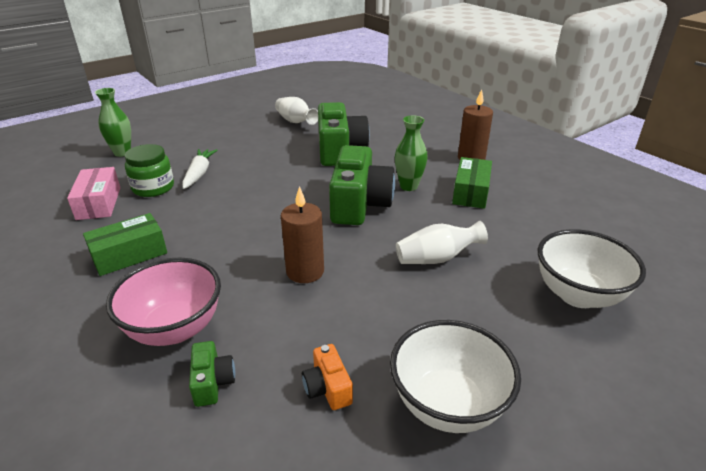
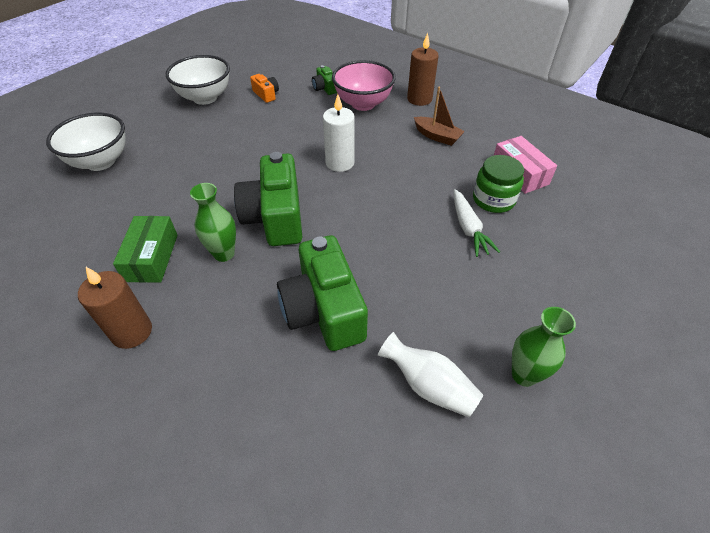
camera: 165 degrees right, 15 degrees up
green box [83,213,167,276] -> brown boat [414,87,465,146]
green vase [95,88,131,157] -> green vase moved to [512,307,576,387]
brown candle [281,186,324,283] -> brown candle moved to [407,33,439,106]
white vase [396,221,488,264] -> none
none -> white candle [323,94,355,172]

